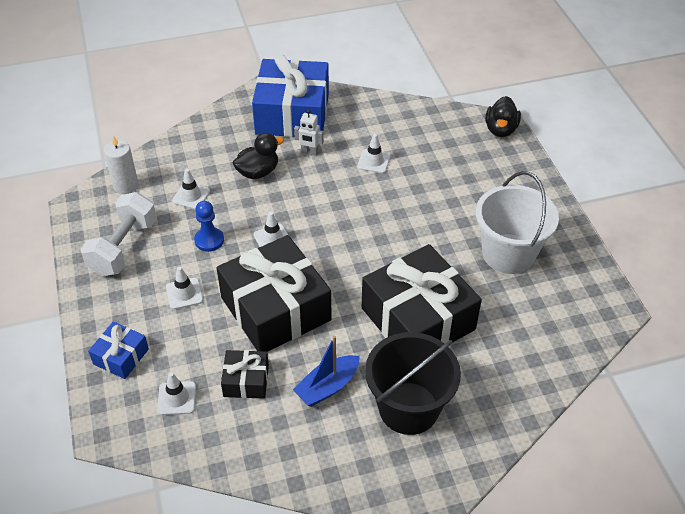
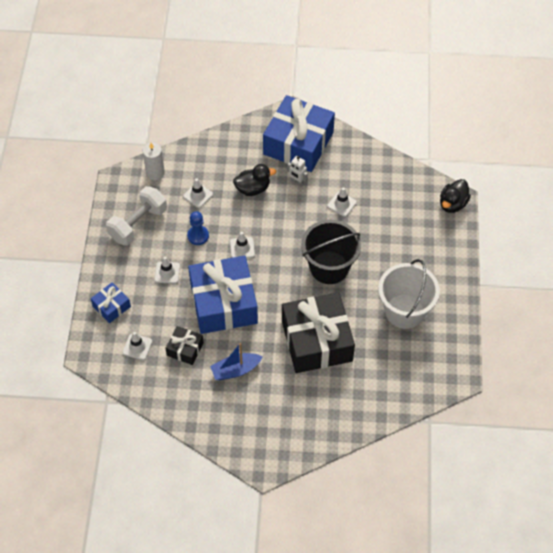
camera: 20 degrees right, 10 degrees up
black gift [216,235,332,352] -> blue gift [188,256,258,334]
black bucket [365,332,461,435] -> black bucket moved to [301,220,361,284]

